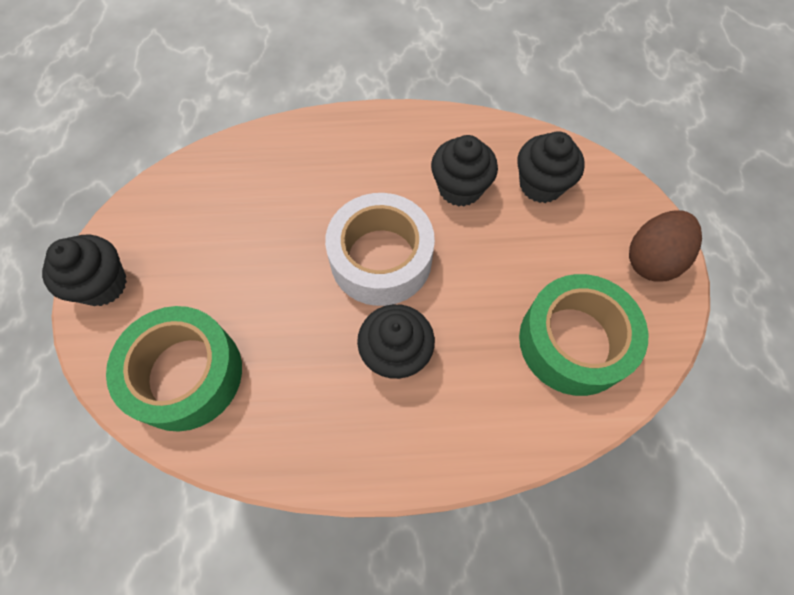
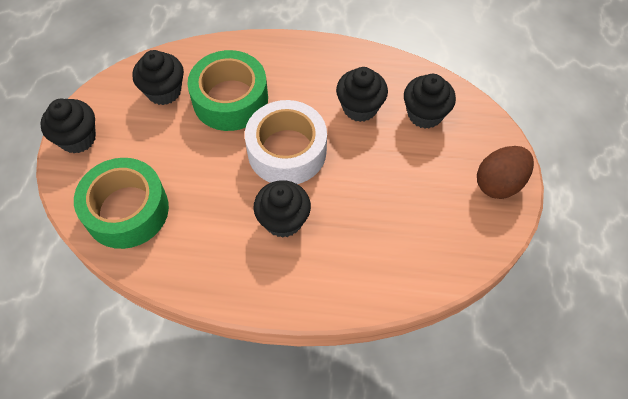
camera: 10 degrees right, 5 degrees down
green tape [519,274,648,396] -> green tape moved to [187,50,268,131]
none -> black cupcake [132,50,184,105]

